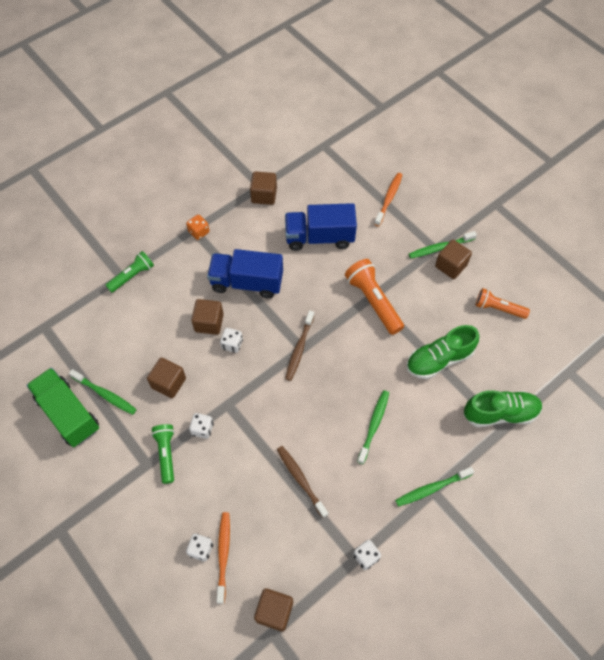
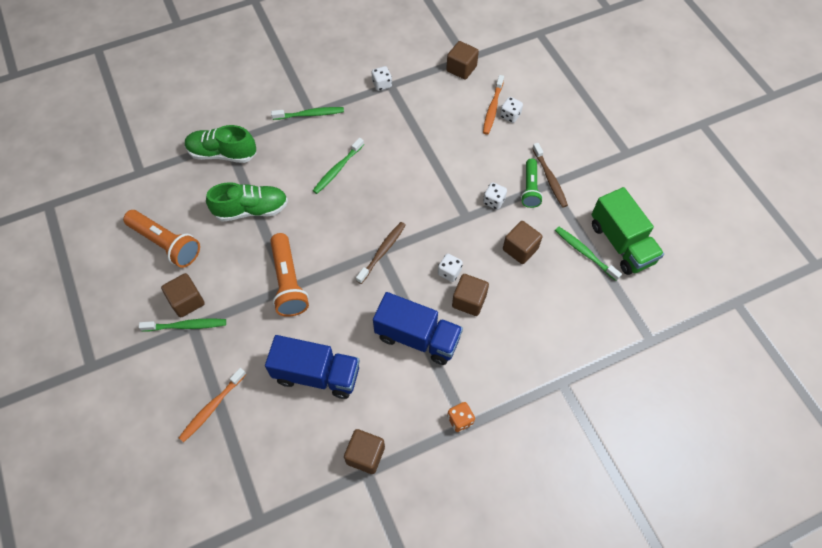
camera: 165 degrees left, 0 degrees up
green flashlight [106,251,154,293] -> none
brown toothbrush [277,446,328,518] -> brown toothbrush moved to [532,143,568,208]
orange flashlight [476,288,530,319] -> orange flashlight [123,210,200,268], size x1.53

